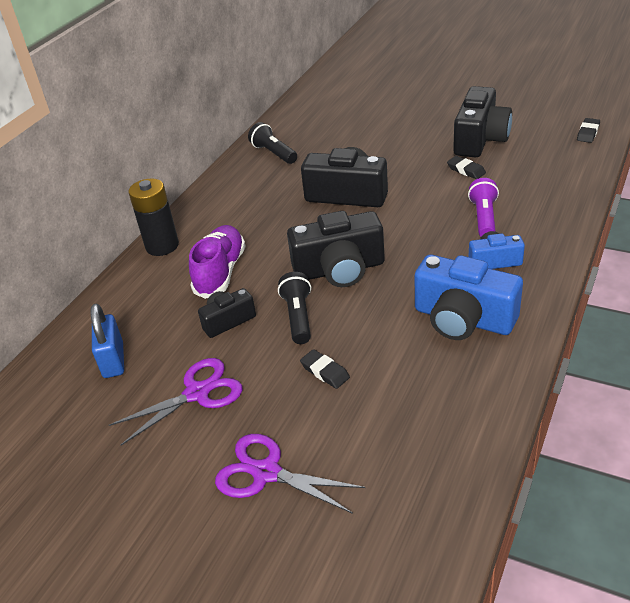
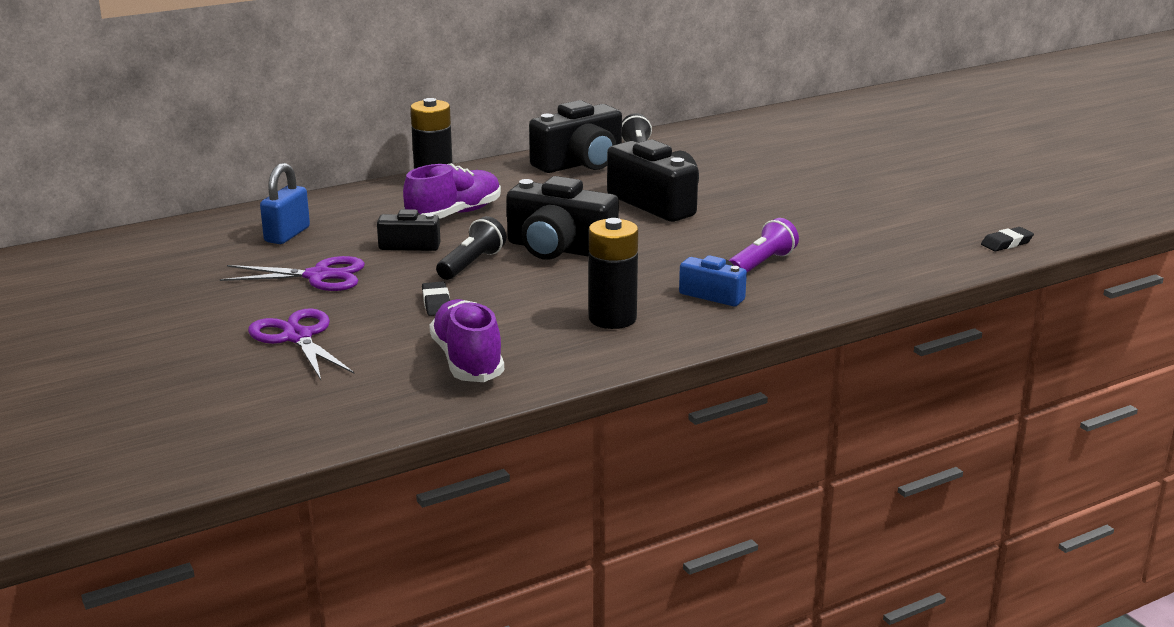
camera: 30 degrees right, 15 degrees down
blue camera [415,255,523,340] -> black battery [589,218,638,329]
black eraser [447,156,486,179] -> none
black camera [453,86,512,157] -> black camera moved to [529,100,622,173]
none -> purple shoe [429,299,504,382]

